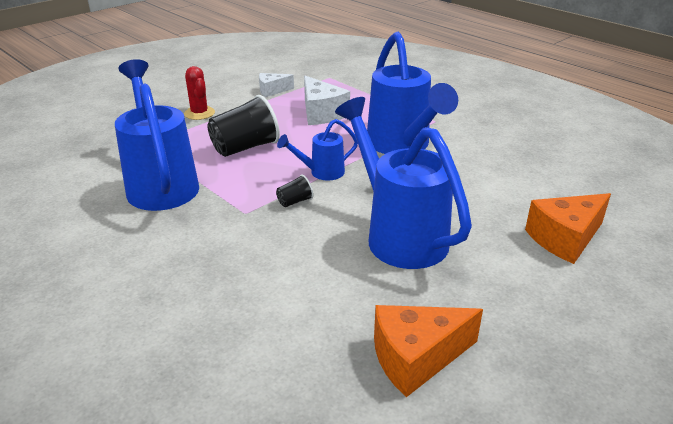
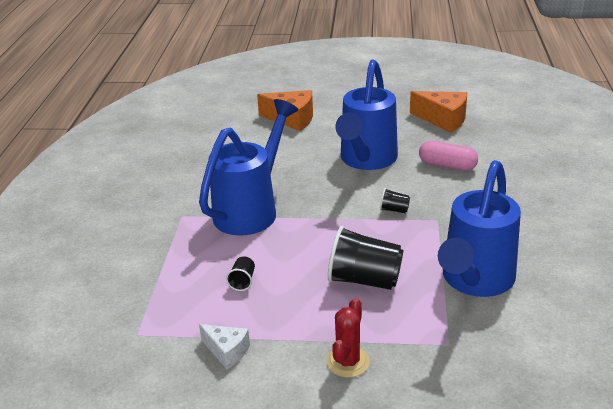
camera: 130 degrees left, 0 degrees up
blue watering can [277,119,358,180] -> none
white cheese [304,76,350,125] -> black cup [226,256,255,291]
none -> pink capsule [419,141,478,171]

